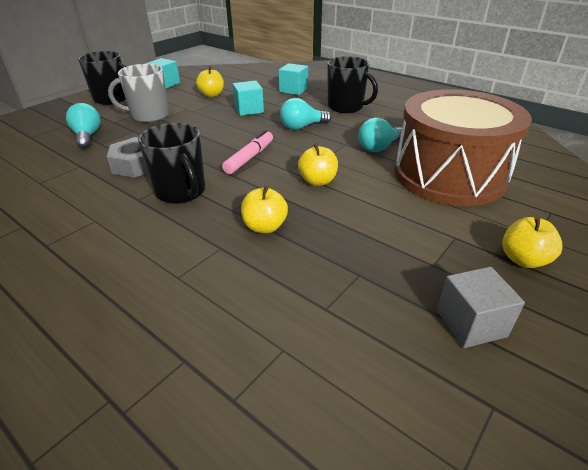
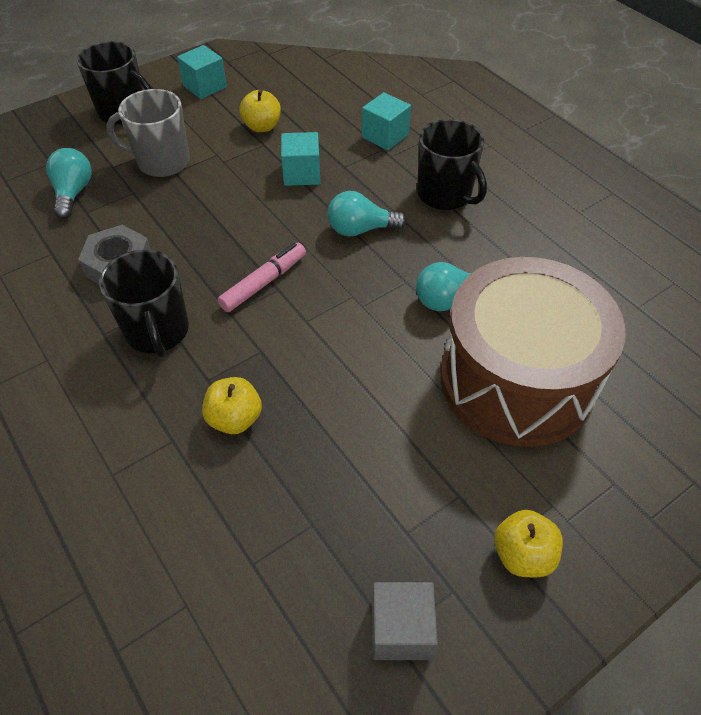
camera: 15 degrees right, 15 degrees up
yellow apple [298,143,338,186] -> none

